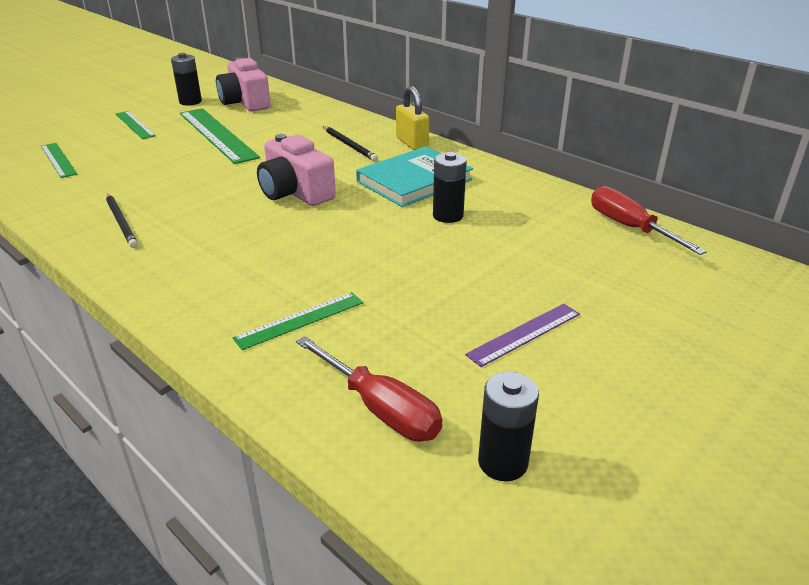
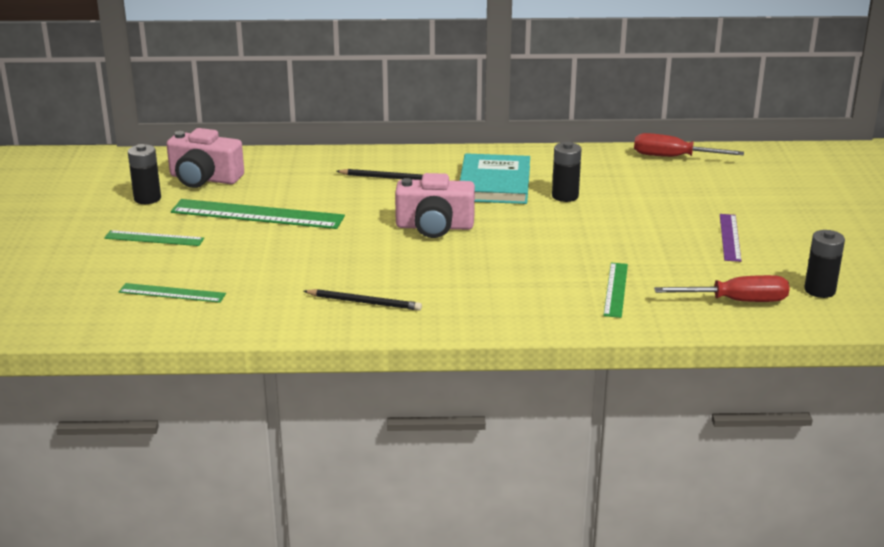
camera: 45 degrees left, 5 degrees down
yellow padlock [396,86,429,150] -> none

